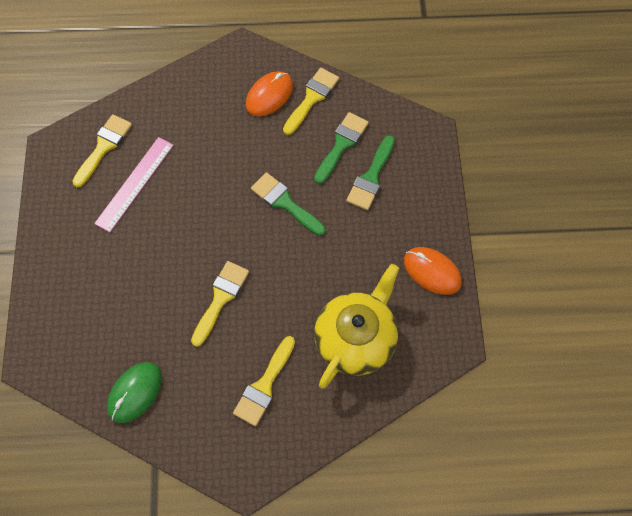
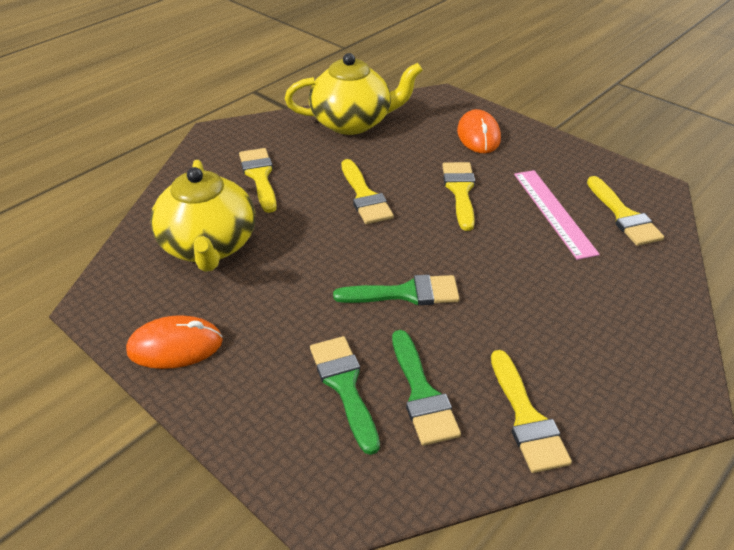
camera: 135 degrees right, 25 degrees down
green mouse [107,362,162,423] -> yellow teapot [285,53,423,135]
orange mouse [246,71,293,117] -> orange mouse moved to [457,109,501,153]
none -> yellow brush [442,162,475,231]

